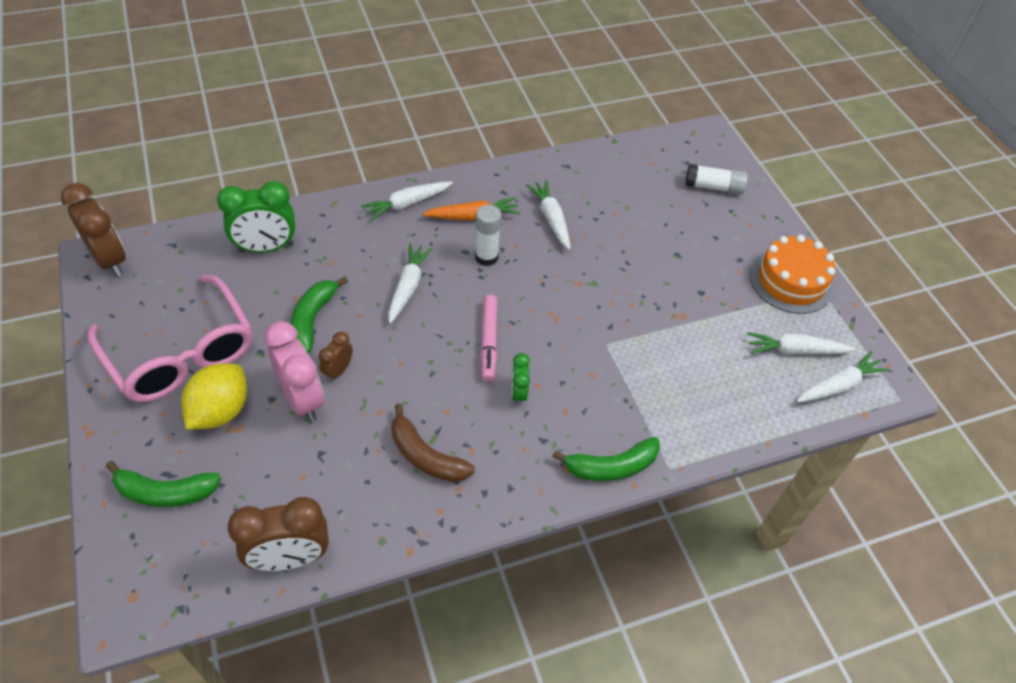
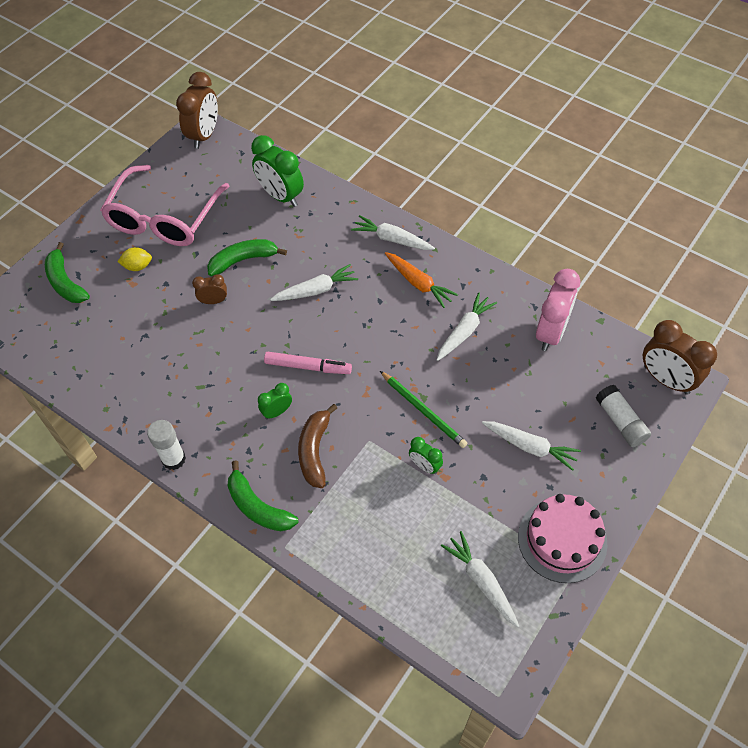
camera: 60 degrees right, 5 degrees up
yellow lemon [181,364,247,430] -> yellow lemon [117,247,152,271], size x0.55
brown clock [227,497,329,571] -> brown clock moved to [643,320,717,395]
pink clock [264,321,324,422] -> pink clock moved to [536,269,581,351]
brown banana [392,403,475,482] -> brown banana moved to [298,404,337,488]
white glue stick [475,205,502,266] -> white glue stick moved to [147,420,186,470]
pink marker [481,295,497,382] -> pink marker turned 135 degrees counterclockwise [264,352,352,374]
orange cake [750,235,835,314] -> pink cake [518,494,608,583]
white carrot [797,351,890,403] -> white carrot moved to [482,421,581,471]
none -> green pencil [380,371,467,448]
none -> green clock [409,437,443,474]

